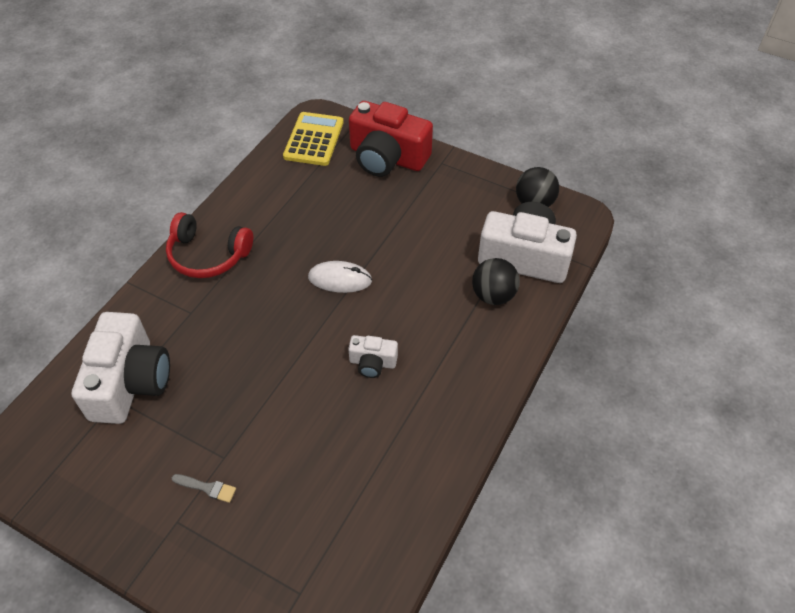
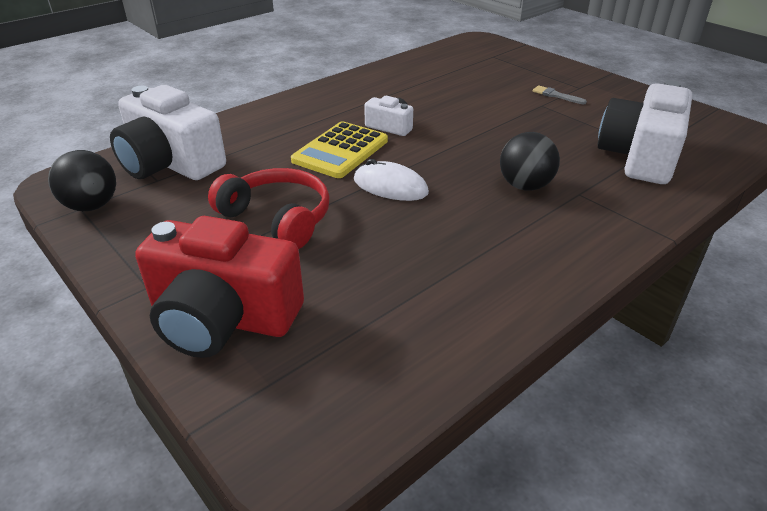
camera: 160 degrees left, 15 degrees down
red headphones [166,212,253,278] -> red headphones moved to [208,168,330,249]
yellow calculator [283,112,344,166] -> yellow calculator moved to [291,121,388,178]
red camera [349,101,433,177] -> red camera turned 150 degrees clockwise [135,216,304,358]
black ball [472,258,520,305] -> black ball moved to [500,132,560,191]

